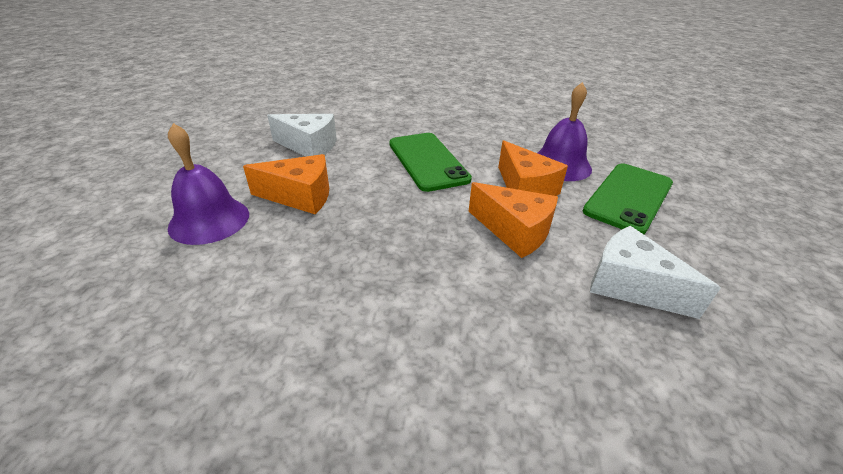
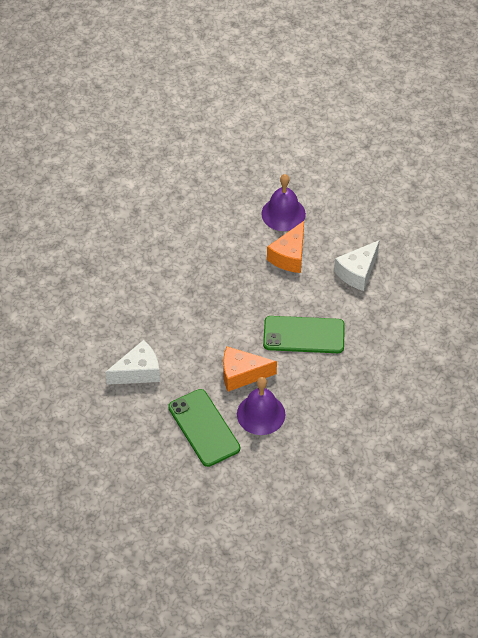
camera: 115 degrees right, 15 degrees up
orange cheese [469,182,558,258] -> none

